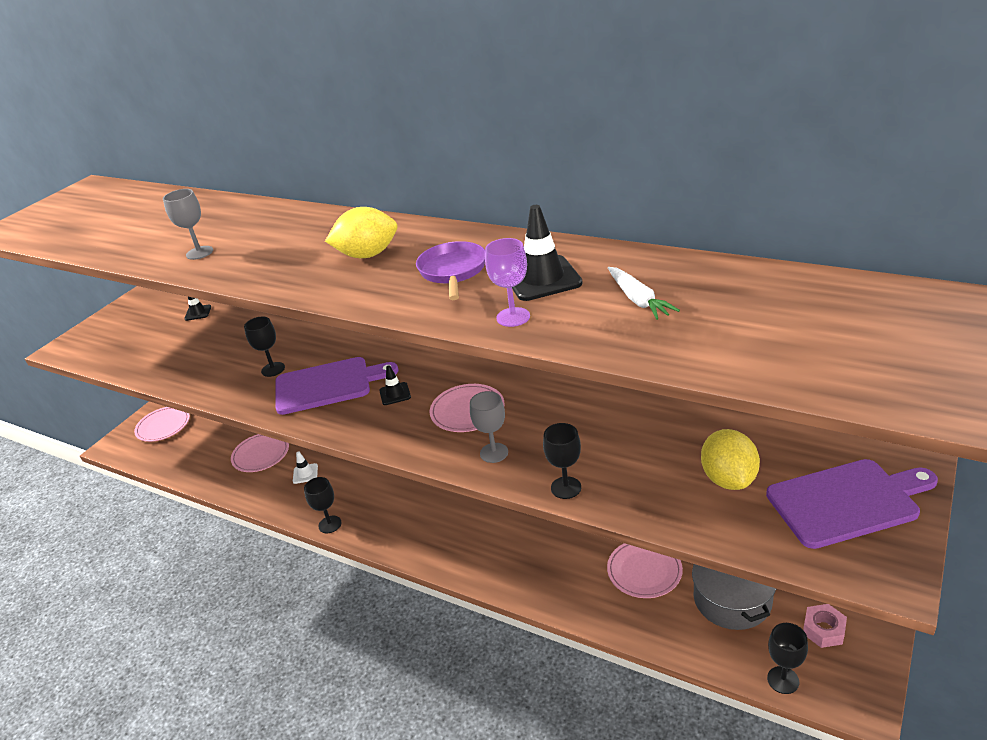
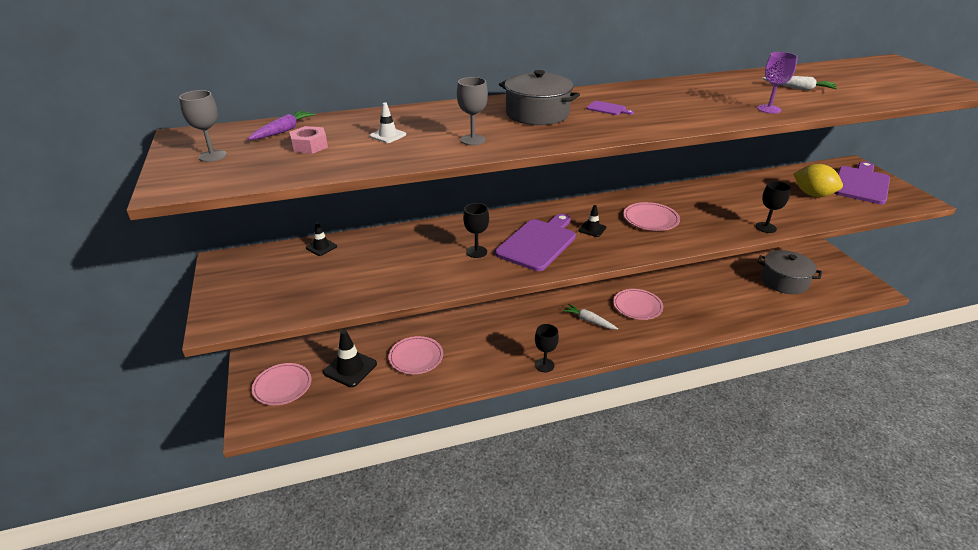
camera: 50 degrees left, 0 degrees up
white traffic cone [293,451,318,484] -> white traffic cone moved to [370,102,406,143]
yellow lemon [325,207,397,258] -> purple cutting board [586,101,634,115]
purple pan [416,241,485,300] -> none
grey goblet [470,391,508,463] -> grey goblet moved to [179,90,227,162]
black traffic cone [512,205,583,301] -> black traffic cone moved to [323,330,377,387]
pink plate [607,543,683,598] -> pink plate moved to [613,289,663,320]
black goblet [767,623,808,694] -> none
pink nut [803,604,847,648] -> pink nut moved to [289,126,328,154]
none -> purple carrot [248,110,315,140]
none -> grey pot [499,70,580,125]
none -> white carrot [562,304,618,330]

